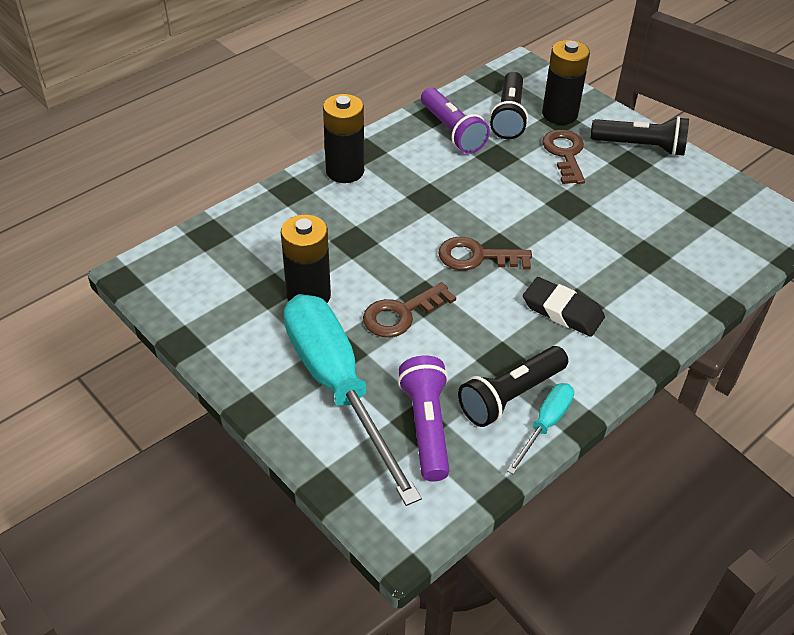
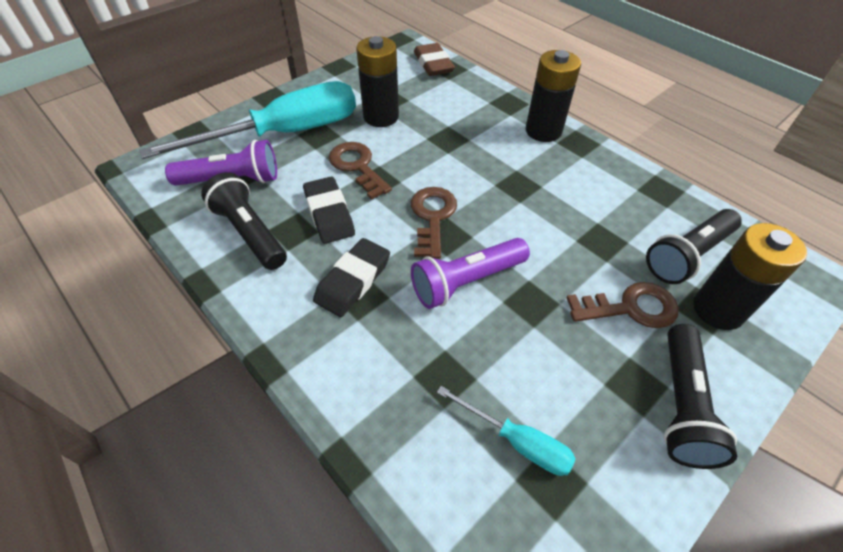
camera: 90 degrees right, 5 degrees up
purple flashlight [421,88,490,154] -> purple flashlight moved to [411,238,530,309]
black flashlight [489,72,528,139] -> black flashlight turned 45 degrees counterclockwise [646,209,742,284]
turquoise screwdriver [507,383,574,474] -> turquoise screwdriver moved to [437,386,576,476]
none -> black eraser [303,177,355,244]
none -> brown eraser [414,43,455,76]

